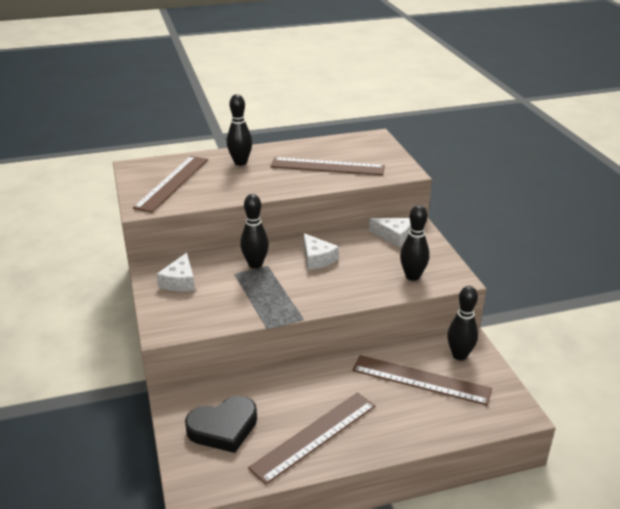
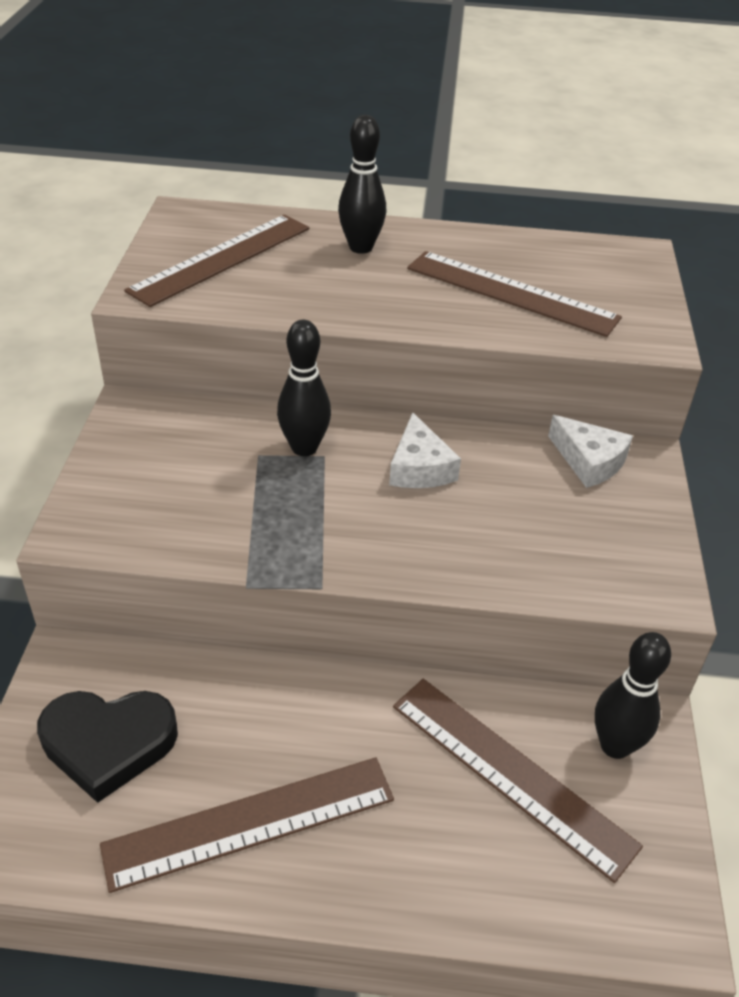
camera: 20 degrees right, 10 degrees up
white cheese [156,253,195,291] -> none
black bowling pin [400,205,430,281] -> none

